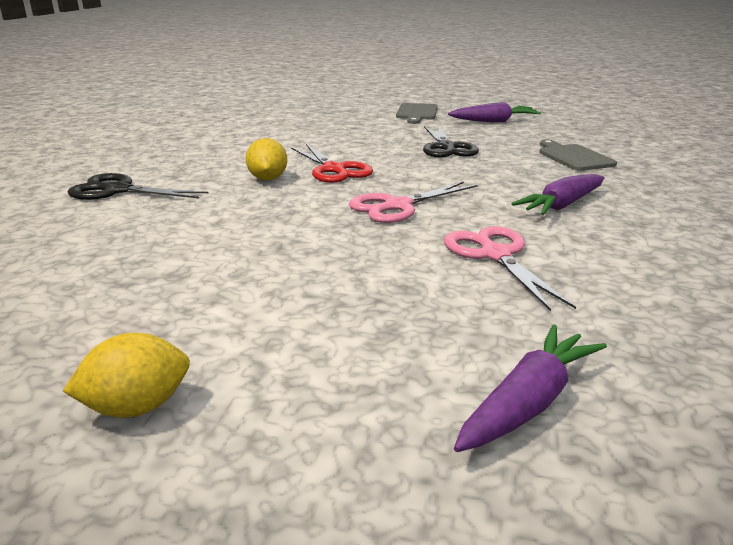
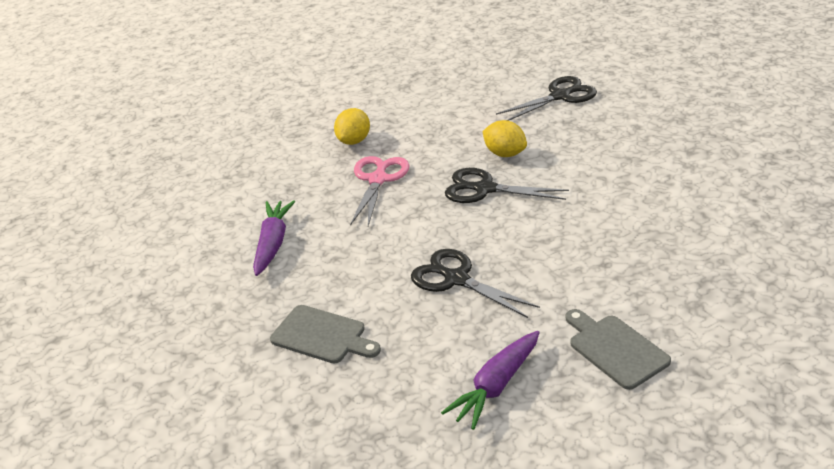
camera: 140 degrees right, 10 degrees up
yellow lemon [63,333,190,418] -> yellow lemon moved to [334,108,370,145]
red scissors [291,144,373,183] -> black scissors [445,168,569,203]
pink scissors [444,226,576,311] -> none
purple carrot [454,324,607,452] -> none

